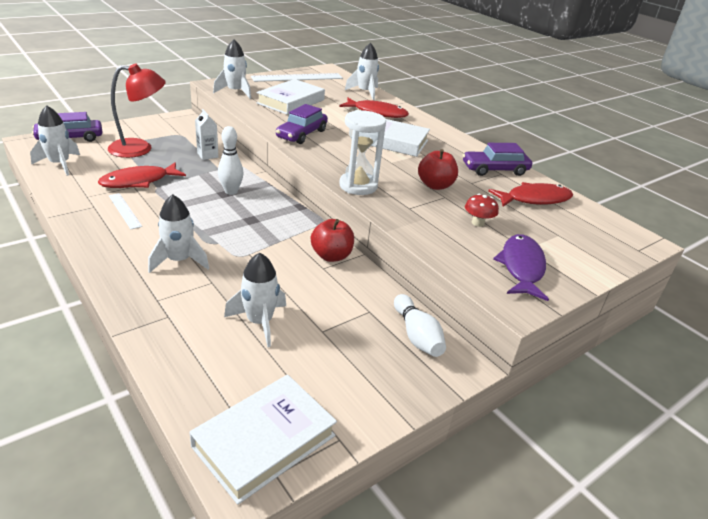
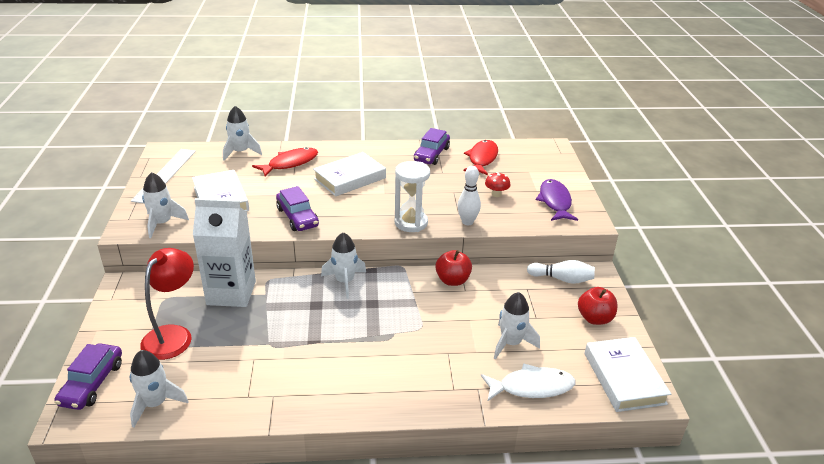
camera: 55 degrees left, 0 degrees up
red fish [98,162,186,188] -> none
white ruler [109,193,142,229] -> none
white rocket [148,194,209,273] -> white rocket moved to [321,232,366,299]
white carton [195,109,218,160] -> white carton [193,198,256,307], size x2.23
white bowling pin [218,126,243,195] -> white bowling pin moved to [457,166,481,225]
red apple [418,149,458,190] -> red apple moved to [578,287,618,325]
purple fish [493,234,549,301] -> purple fish turned 45 degrees clockwise [536,179,578,221]
none -> white fish [481,363,576,401]

